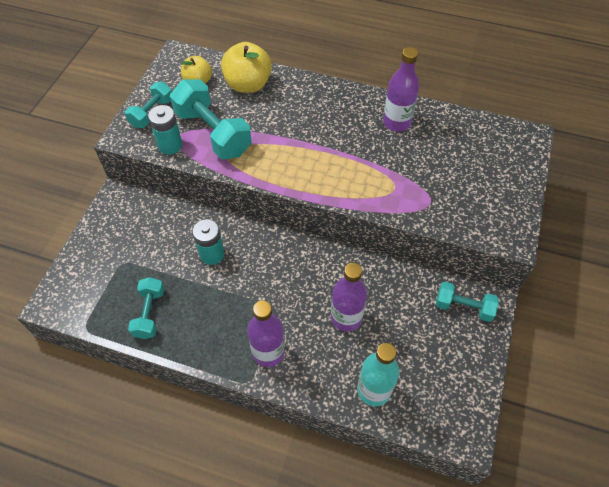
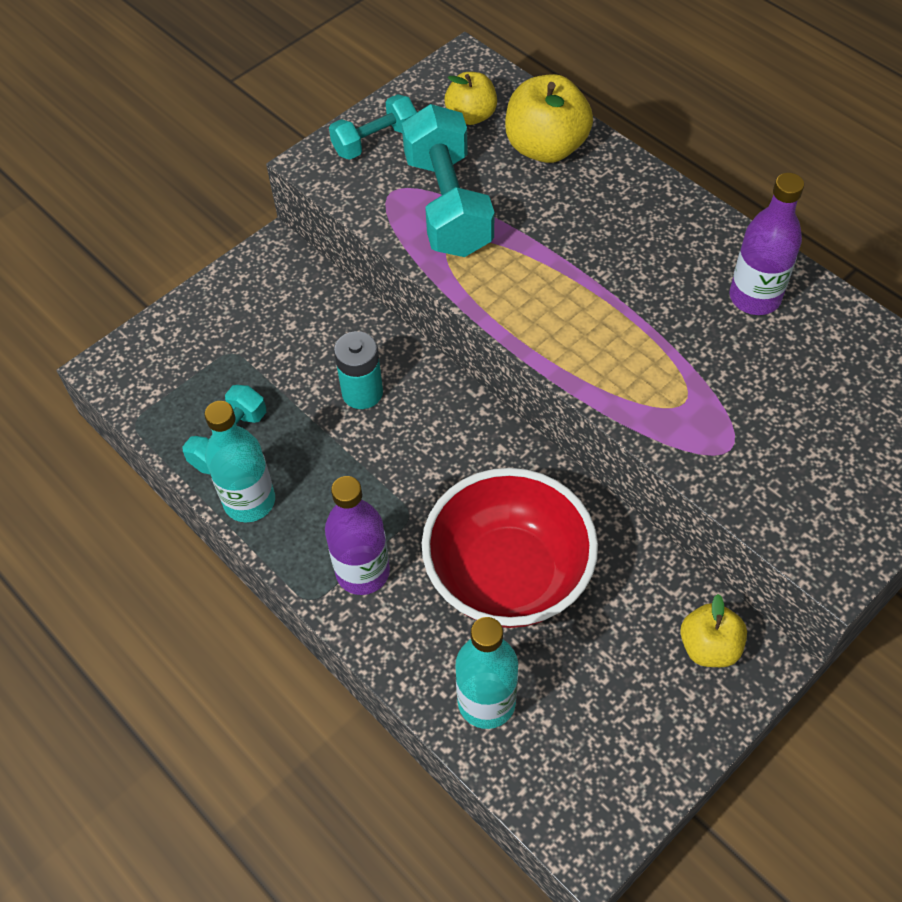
camera: 30 degrees right, 0 degrees up
turquoise battery [148,105,182,154] -> none
purple bottle [331,263,367,332] -> red bowl [422,468,598,628]
turquoise dumbbell [436,282,499,322] -> yellow apple [680,594,747,667]
none -> turquoise bottle [204,401,275,522]

